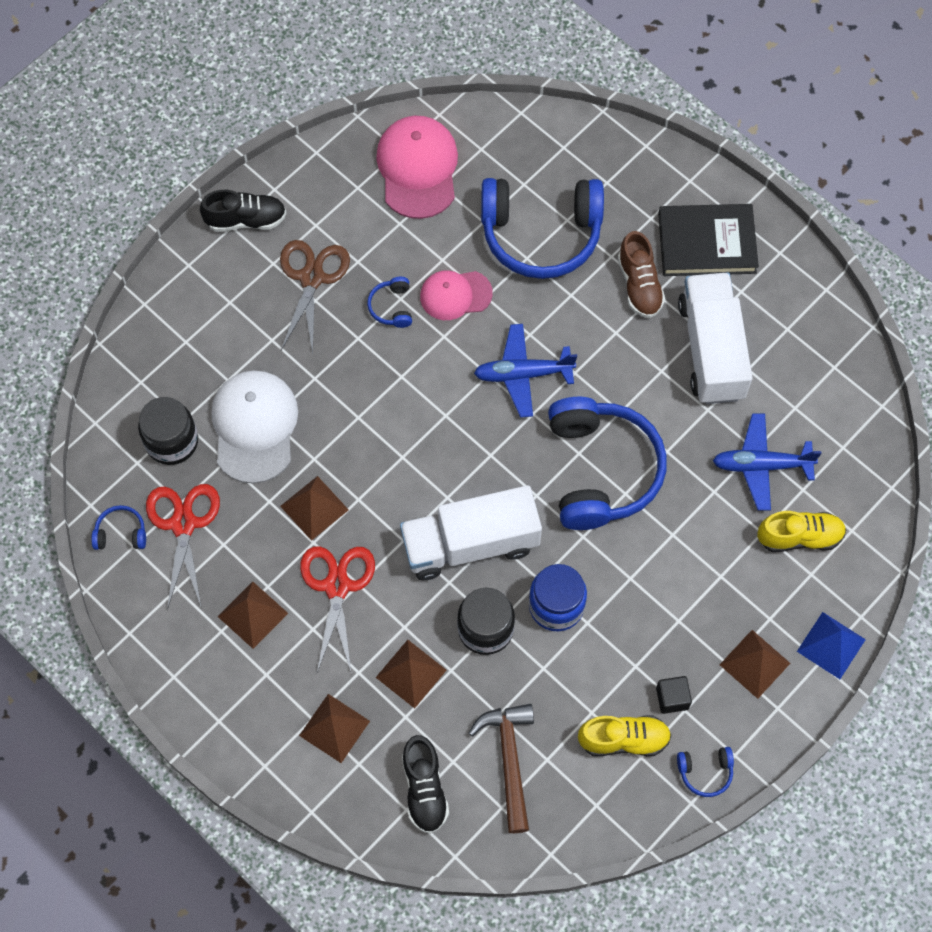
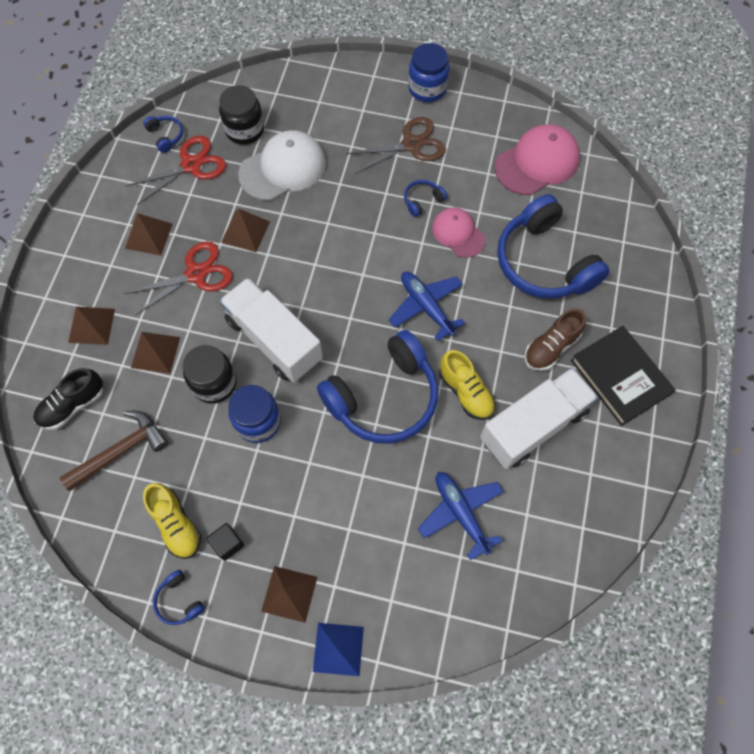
camera: 60 degrees right, 0 degrees up
black shoe [200,190,286,232] -> blue jar [408,43,450,102]
yellow shoe [757,511,846,552] -> yellow shoe moved to [440,350,495,420]

